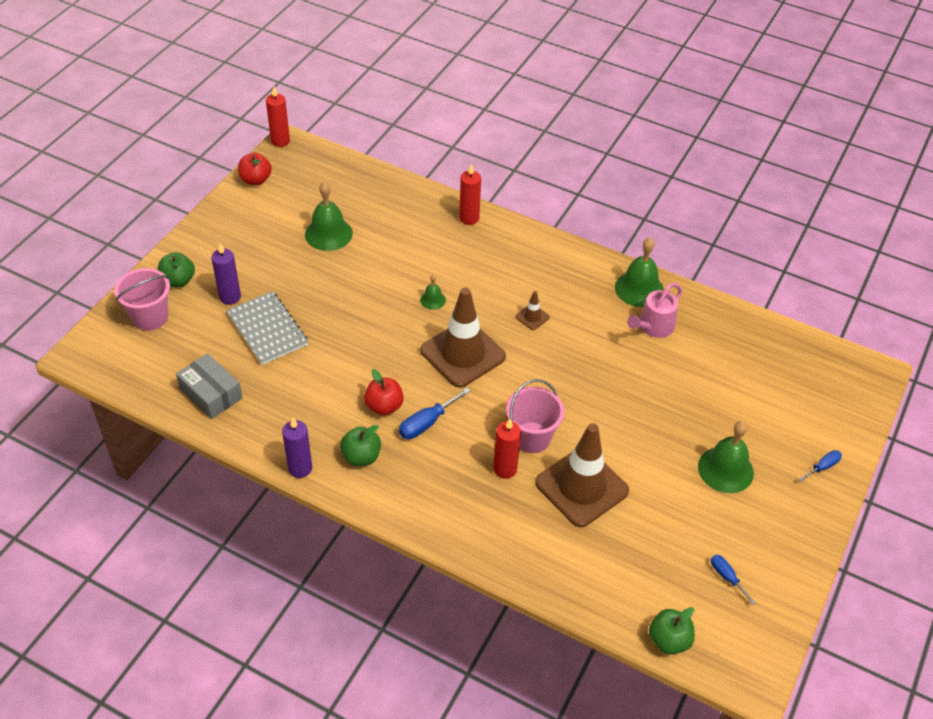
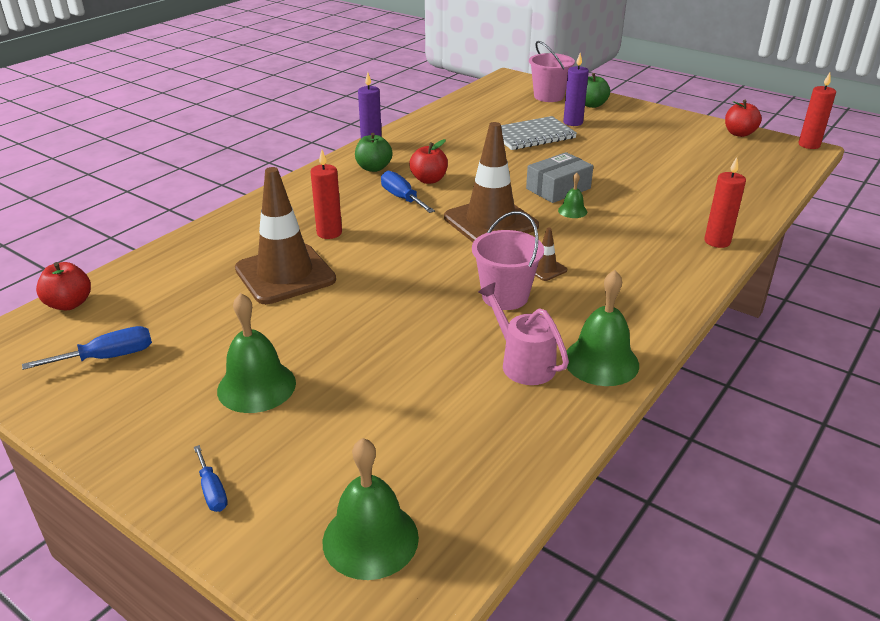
camera: 100 degrees right, 15 degrees down
grey box [176,353,243,419] -> grey box moved to [526,152,593,203]
green bell [305,182,353,251] -> green bell moved to [323,438,419,580]
pink bucket [506,379,565,453] -> pink bucket moved to [472,211,544,310]
green apple [649,607,695,655] -> red apple [36,262,91,310]
blue screwdriver [711,555,756,605] -> blue screwdriver [22,326,152,370], size x1.57

